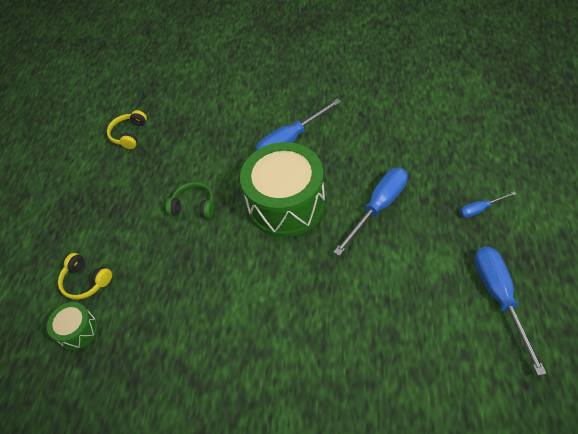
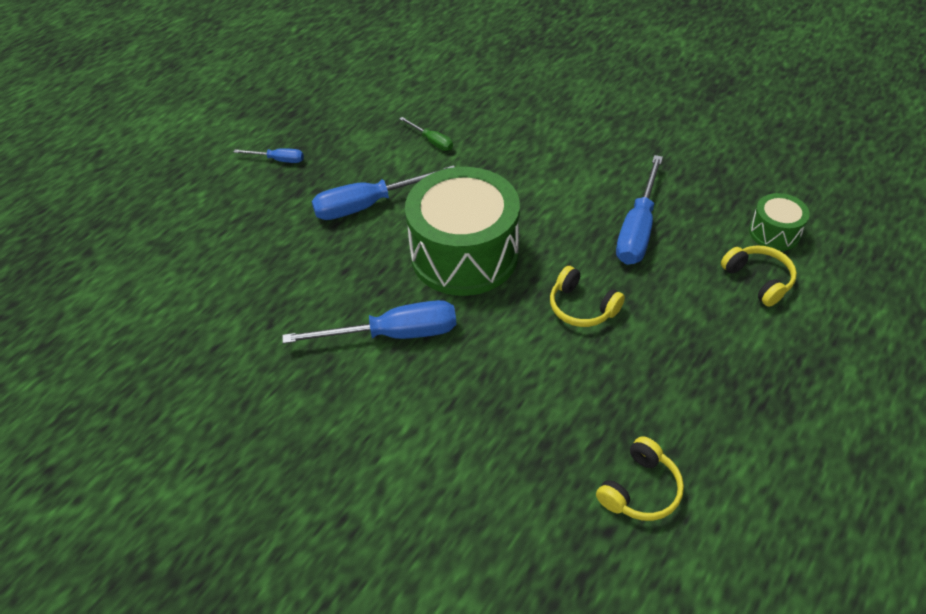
camera: 155 degrees left, 5 degrees down
green headphones [166,182,214,218] -> yellow headphones [550,266,625,327]
blue screwdriver [474,247,546,376] -> blue screwdriver moved to [616,155,663,265]
none -> green screwdriver [399,117,453,151]

